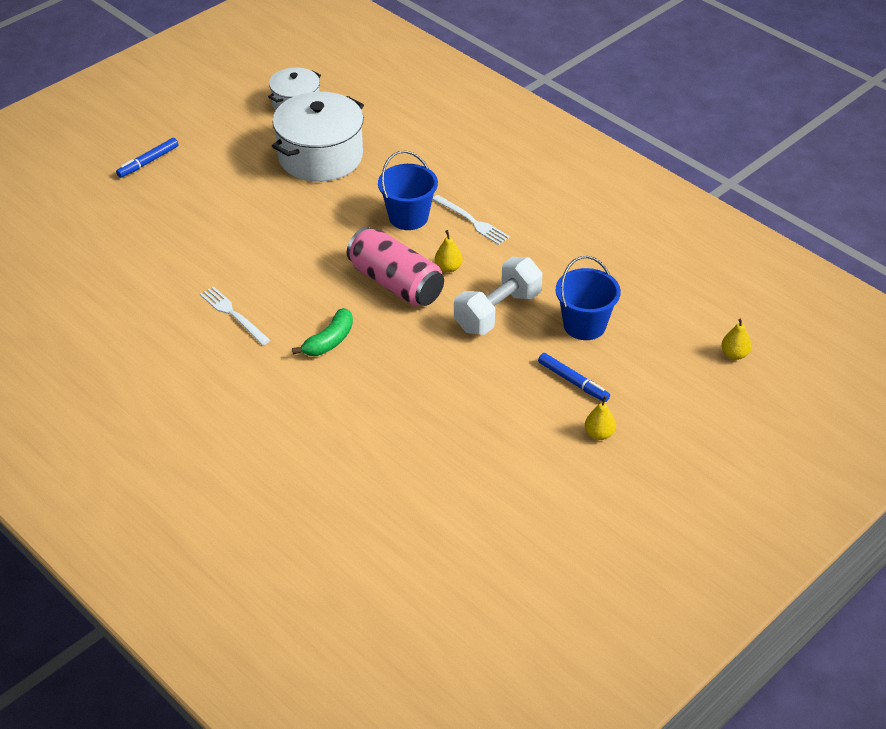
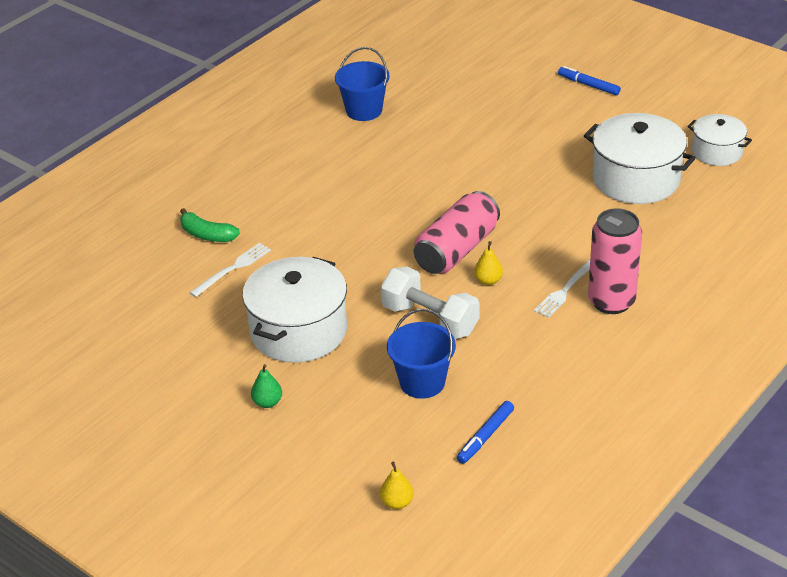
camera: 85 degrees right, 5 degrees down
white fork [200,286,270,345] -> white fork moved to [190,243,271,297]
green banana [292,308,353,356] -> green banana moved to [180,208,240,242]
blue bucket [378,151,438,230] -> blue bucket moved to [335,47,390,121]
blue marker [538,353,610,402] -> blue marker moved to [457,401,514,464]
yellow pear [585,396,616,440] -> green pear [251,364,282,408]
none -> white pot [242,257,347,363]
none -> pink can [588,208,642,314]

